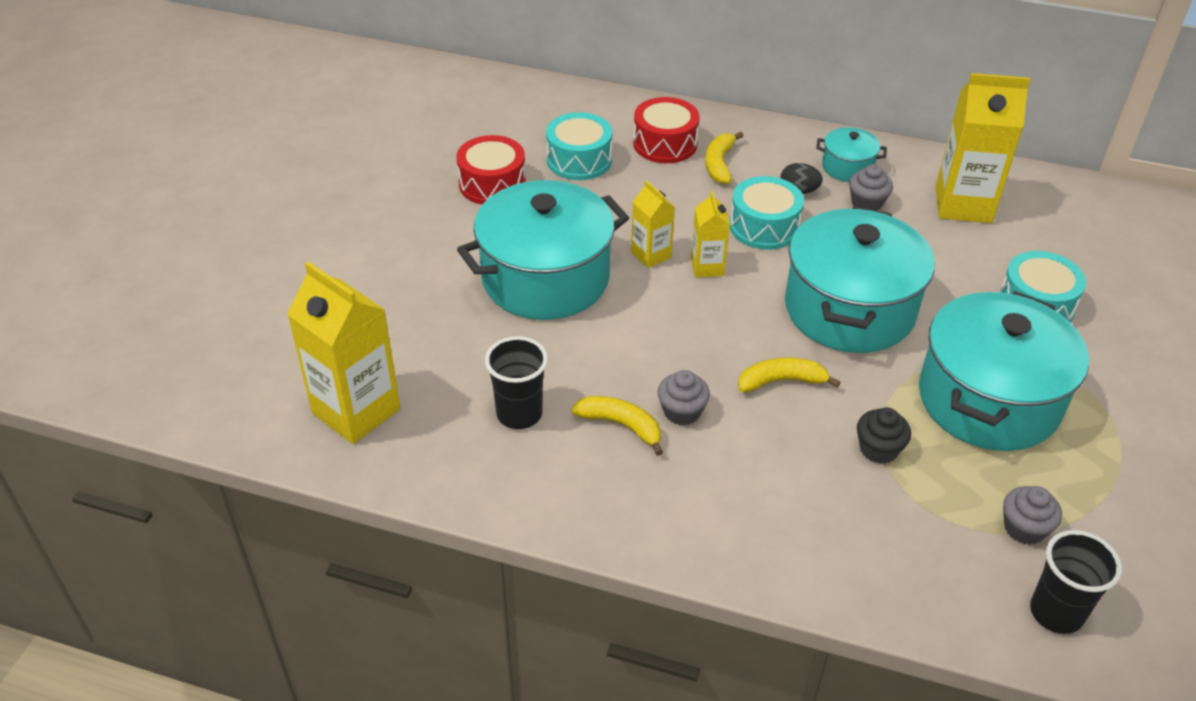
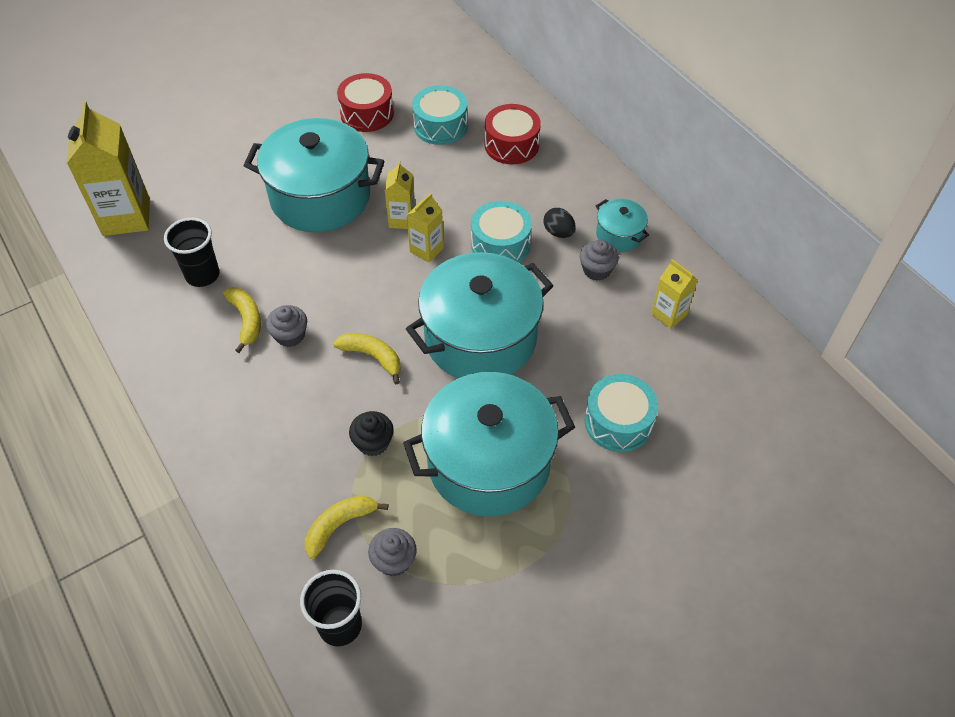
camera: 40 degrees right, 10 degrees up
yellow banana [706,132,743,184] -> yellow banana moved to [305,495,388,559]
yellow carton [935,73,1030,223] -> yellow carton [651,259,698,329], size x0.53

